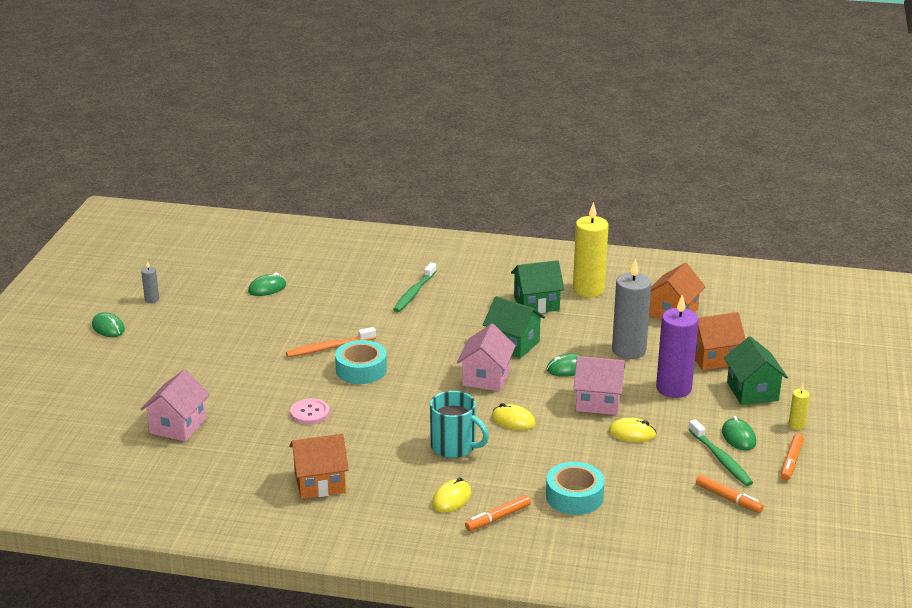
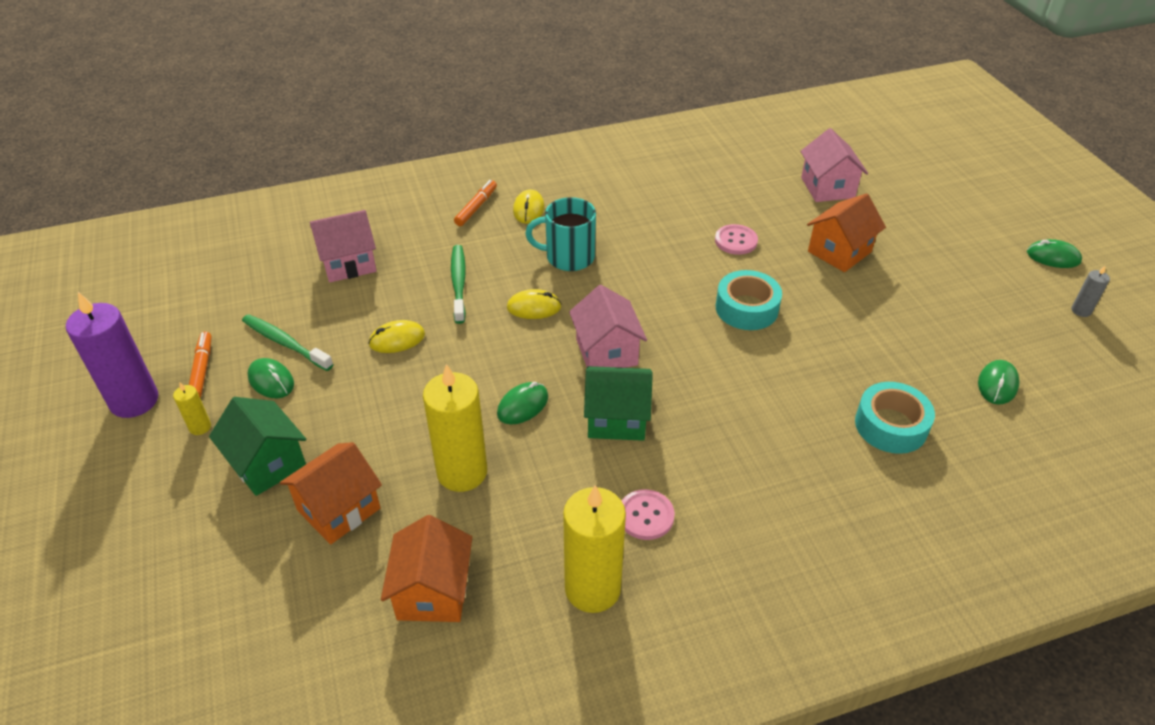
camera: 150 degrees right, 15 degrees up
orange toothbrush [286,327,376,357] -> none
orange house [289,434,349,499] -> orange house moved to [807,193,886,272]
green toothbrush [393,263,436,312] -> green toothbrush moved to [451,245,466,324]
green house [511,260,564,313] -> pink button [622,489,675,540]
turquoise tape [546,462,605,515] -> turquoise tape moved to [855,382,935,454]
pink house [573,356,625,415] -> pink house moved to [310,210,377,282]
grey candle [612,259,651,359] -> yellow candle [423,364,487,492]
purple candle [656,295,699,398] -> purple candle moved to [66,292,158,418]
orange marker [696,475,764,513] -> none

